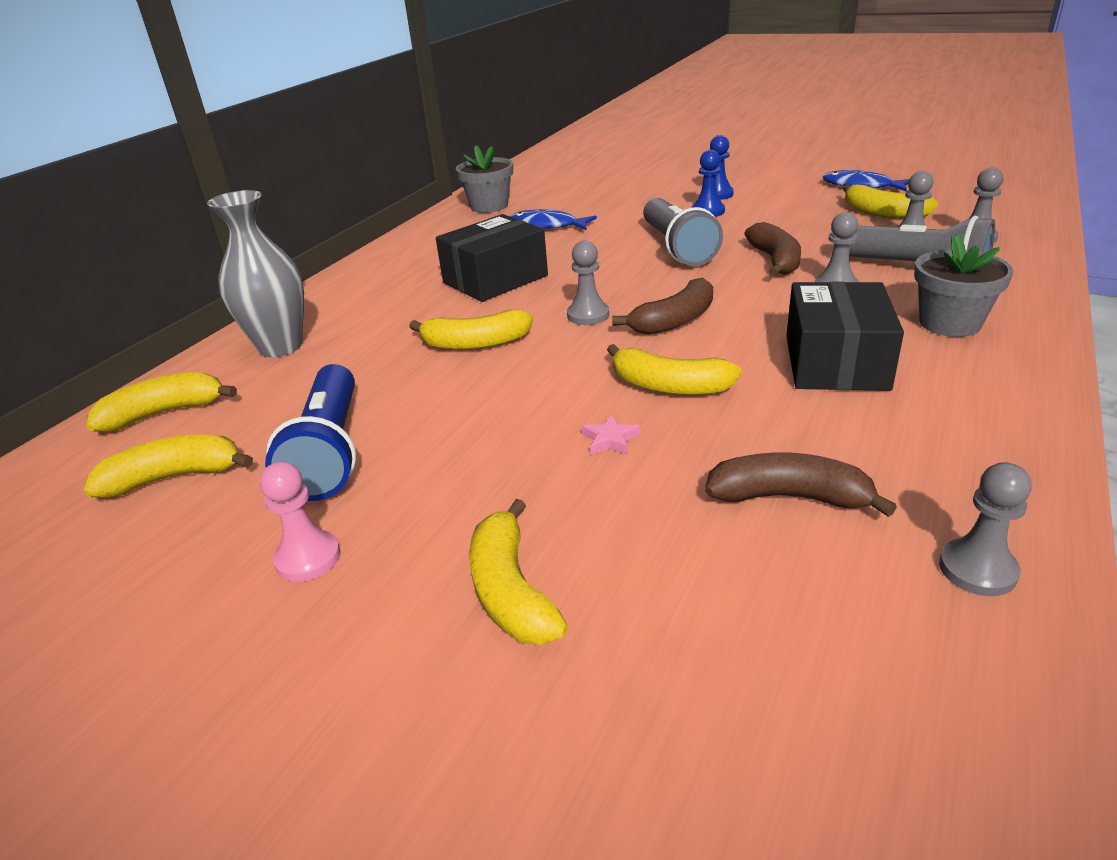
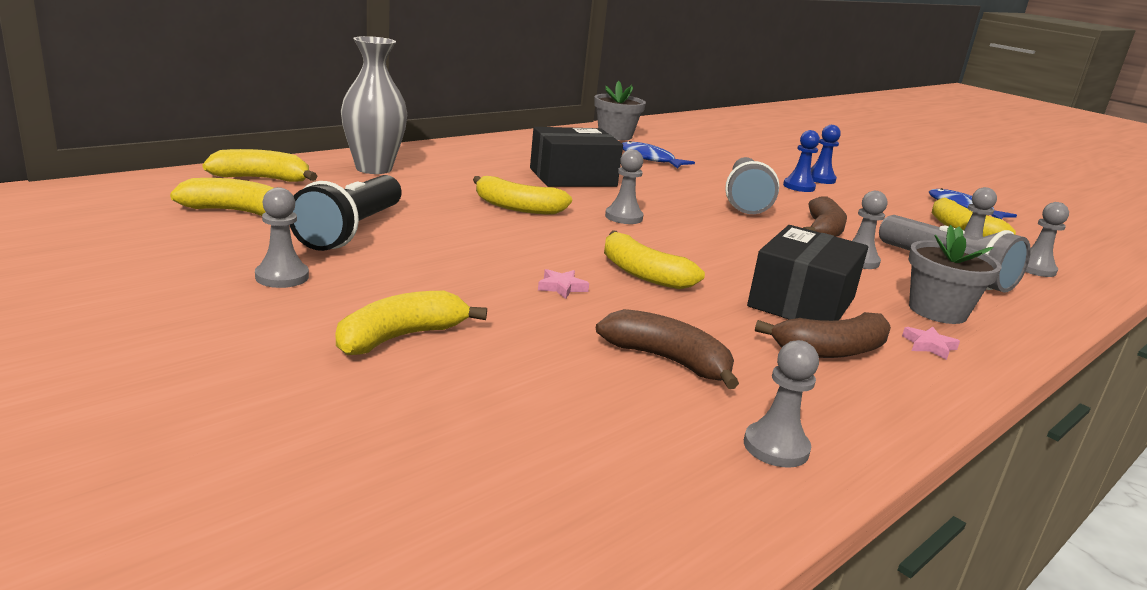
camera: 15 degrees right, 10 degrees down
pink pawn [260,462,340,582] -> grey pawn [255,187,309,288]
blue flashlight [265,364,356,501] -> black flashlight [290,175,402,251]
yellow banana [469,499,568,645] -> yellow banana turned 45 degrees clockwise [336,291,487,355]
brown banana [612,277,713,335] -> brown banana moved to [755,312,891,358]
none -> pink star [902,327,960,360]

